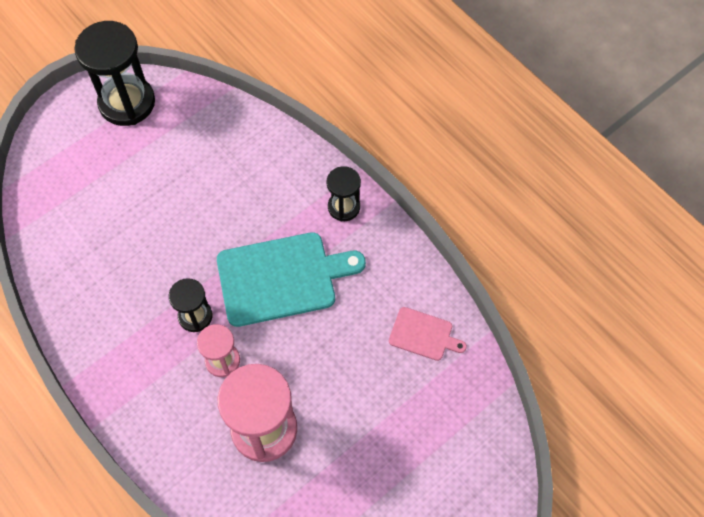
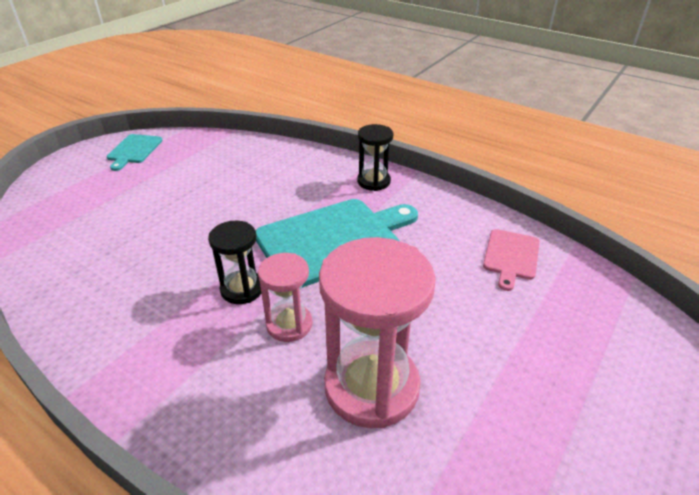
camera: 15 degrees left, 25 degrees down
black hourglass [74,21,155,126] -> turquoise cutting board [107,134,163,171]
pink cutting board [389,307,467,361] -> pink cutting board turned 105 degrees clockwise [483,229,540,291]

